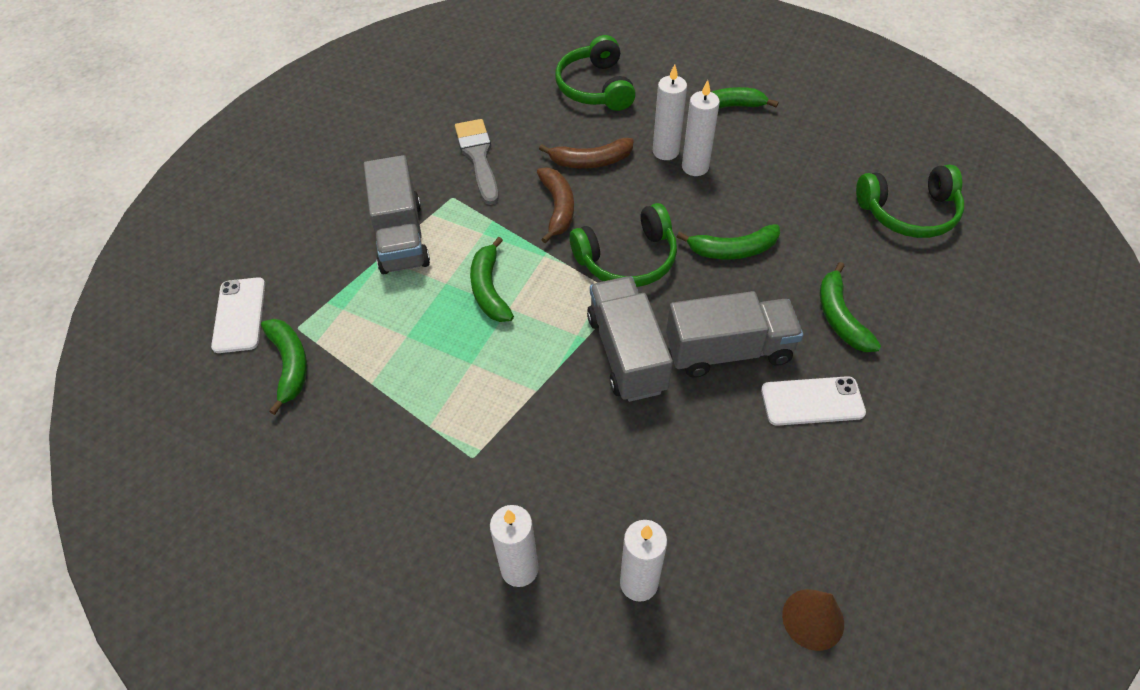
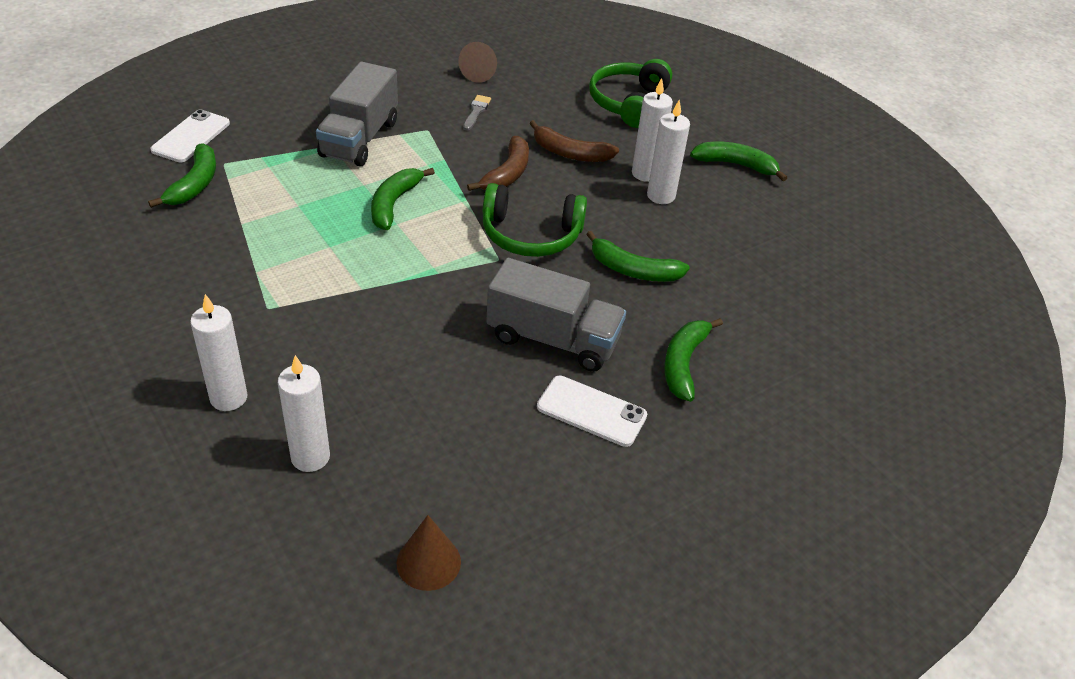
camera: 25 degrees right, 10 degrees down
grey brush [455,119,499,205] -> grey brush [463,95,491,130], size x0.52
grey truck [587,276,673,402] -> none
green headphones [856,164,964,238] -> none
none -> brown cone [458,42,497,83]

